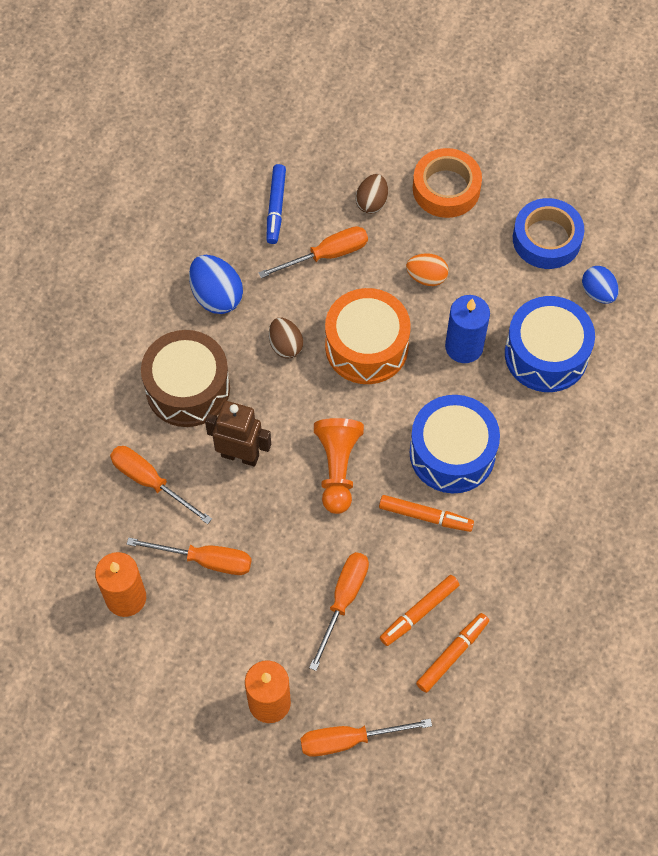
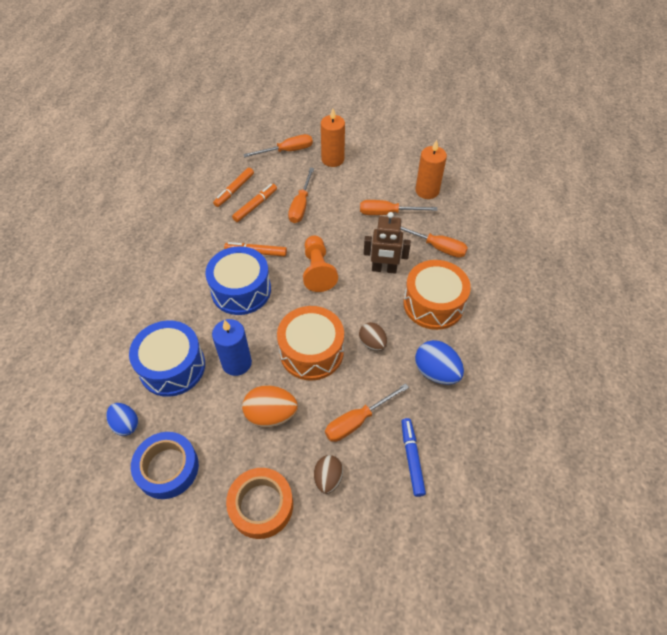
camera: 170 degrees right, 10 degrees down
brown drum [141,330,230,427] -> orange drum [403,260,471,330]
orange egg [406,253,449,286] -> orange egg [242,385,298,427], size x1.51

